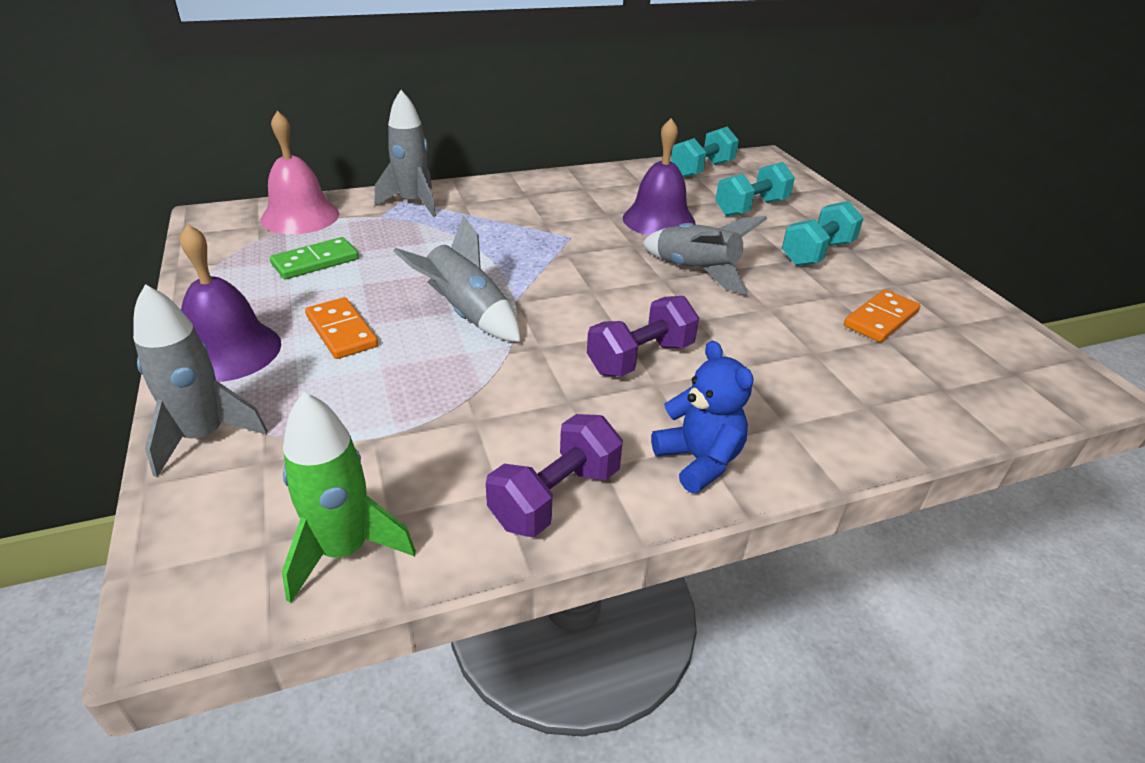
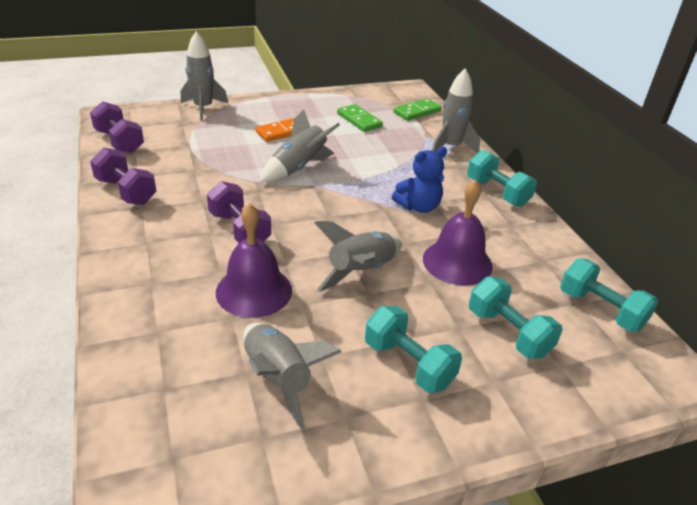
camera: 90 degrees right, 0 degrees up
purple bell [180,224,281,382] -> purple bell moved to [216,203,292,318]
pink bell [261,111,339,234] -> green domino [393,98,442,121]
green rocket [282,392,416,603] -> purple dumbbell [90,101,144,154]
blue teddy bear [651,340,753,493] -> blue teddy bear moved to [392,147,447,213]
orange domino [844,289,920,342] -> grey rocket [244,323,341,429]
none -> turquoise dumbbell [467,150,537,207]

